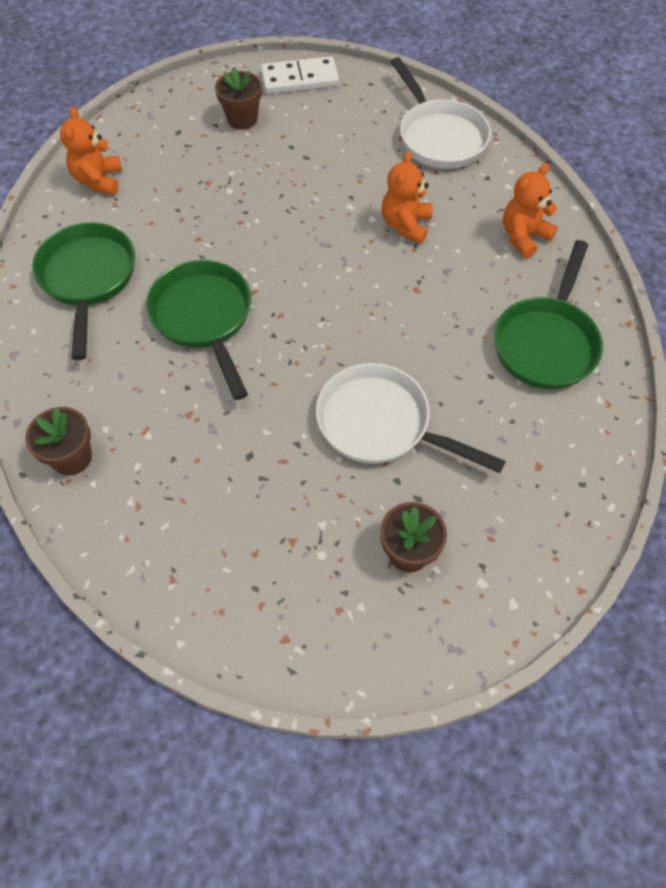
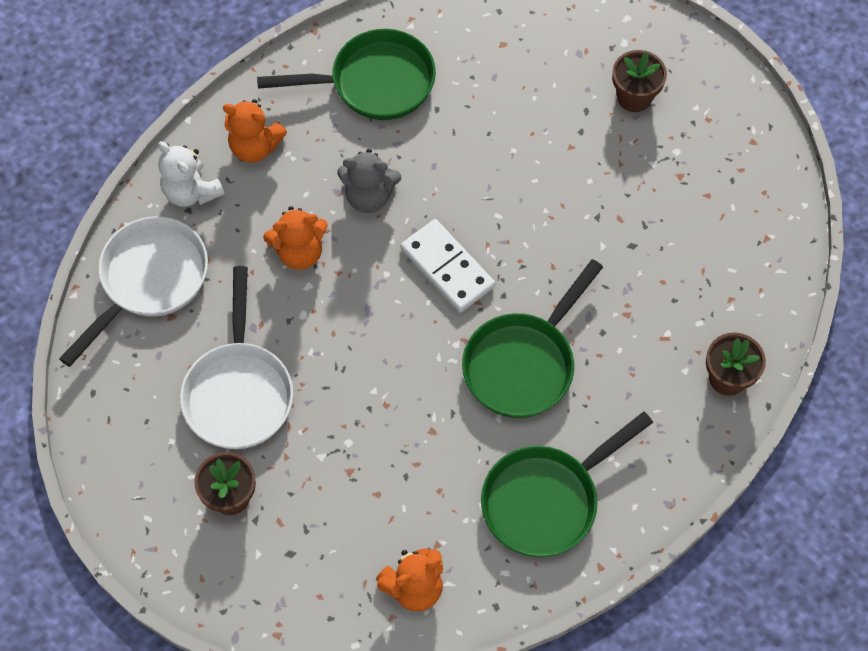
camera: 120 degrees left, 5 degrees up
white domino [261,56,339,94] -> white domino moved to [401,219,495,312]
white pan [316,363,506,473] -> white pan moved to [180,266,293,449]
none -> white teddy bear [158,141,224,207]
none -> grey teddy bear [337,149,401,213]

